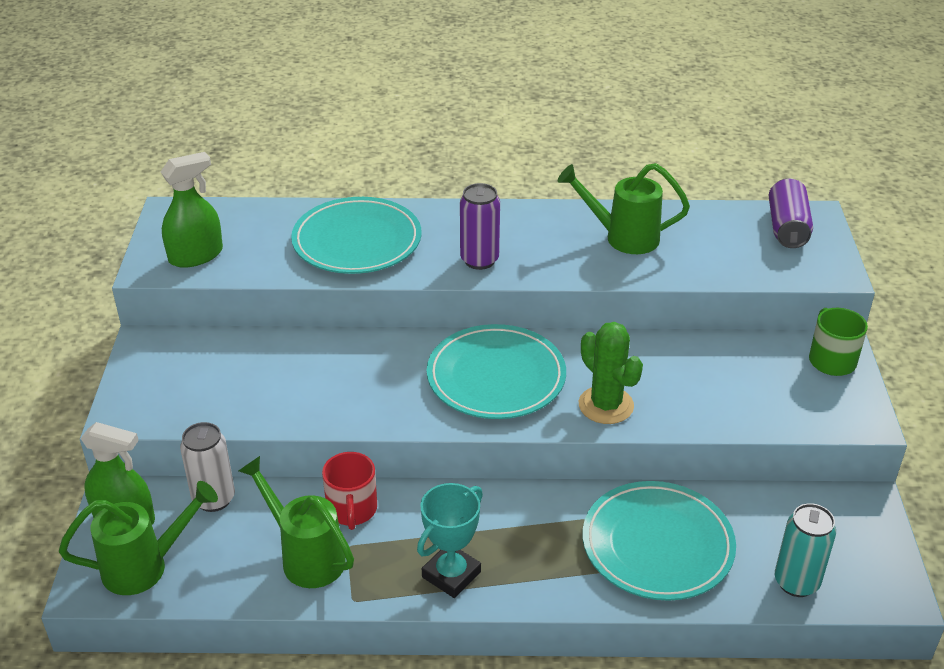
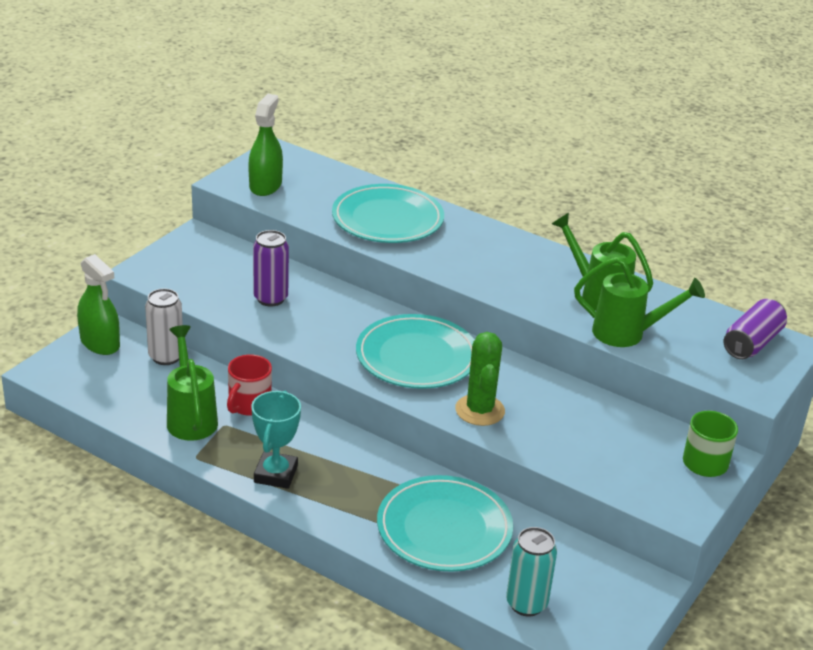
camera: 30 degrees right, 5 degrees down
green watering can [59,481,218,595] -> green watering can moved to [574,257,705,347]
green spray bottle [161,152,223,268] -> green spray bottle turned 75 degrees counterclockwise [248,94,283,196]
turquoise trophy [417,483,483,598] -> turquoise trophy turned 60 degrees counterclockwise [251,390,301,489]
purple can [460,183,500,270] -> purple can moved to [253,230,289,306]

